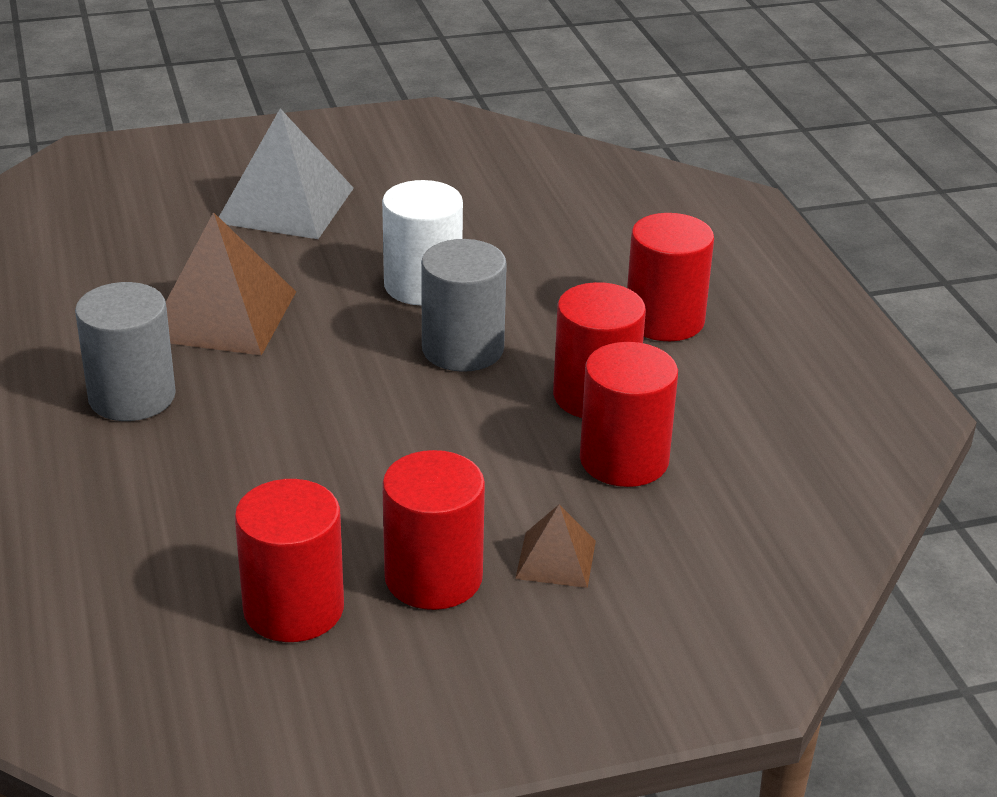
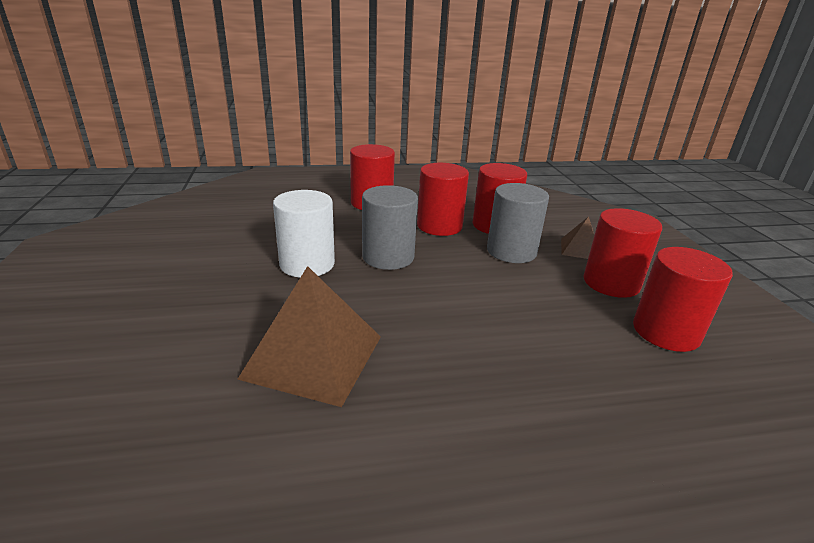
camera: 85 degrees left, 5 degrees down
grey cylinder [75,282,176,421] -> grey cylinder moved to [487,183,549,263]
grey pyramid [219,108,354,239] -> none

